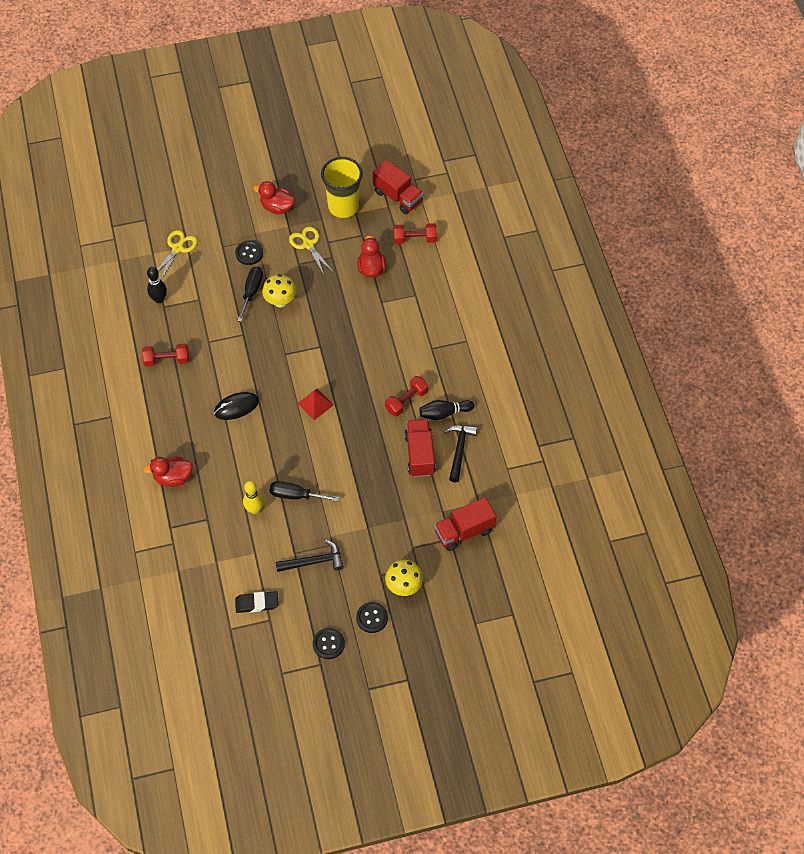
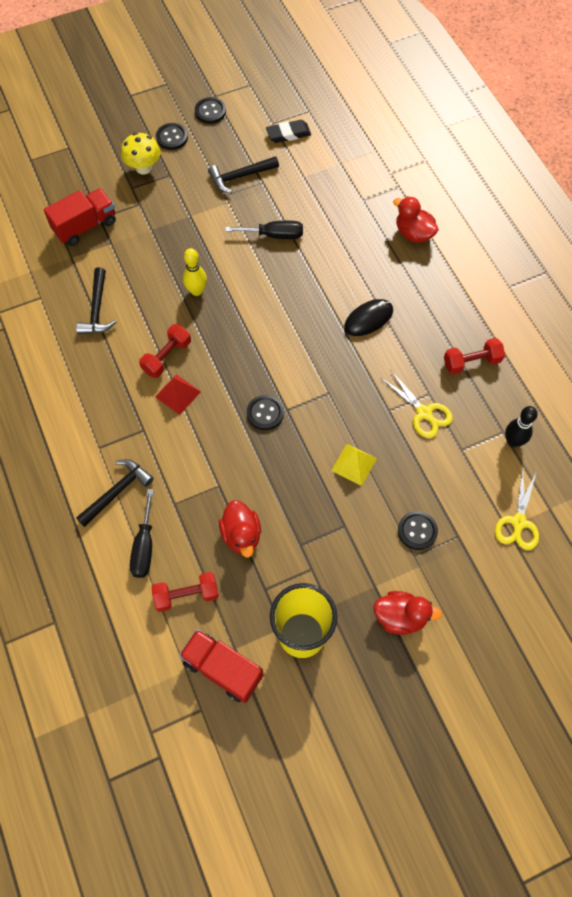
camera: 170 degrees right, 5 degrees up
red duck [143,457,193,487] -> red duck turned 120 degrees counterclockwise [393,196,439,243]
black screwdriver [237,266,263,322] -> black screwdriver moved to [130,489,154,578]
yellow bowling pin [243,481,264,514] -> yellow bowling pin moved to [183,248,207,296]
yellow mushroom [262,274,296,308] -> yellow pyramid [331,444,377,486]
yellow scissors [289,226,334,275] -> yellow scissors moved to [381,371,453,438]
red pyramid [297,389,334,420] -> red pyramid moved to [155,374,201,415]
red truck [404,419,436,477] -> none
black bowling pin [419,400,474,420] -> none
none -> black hammer [76,459,154,527]
none -> black button [247,395,284,430]

